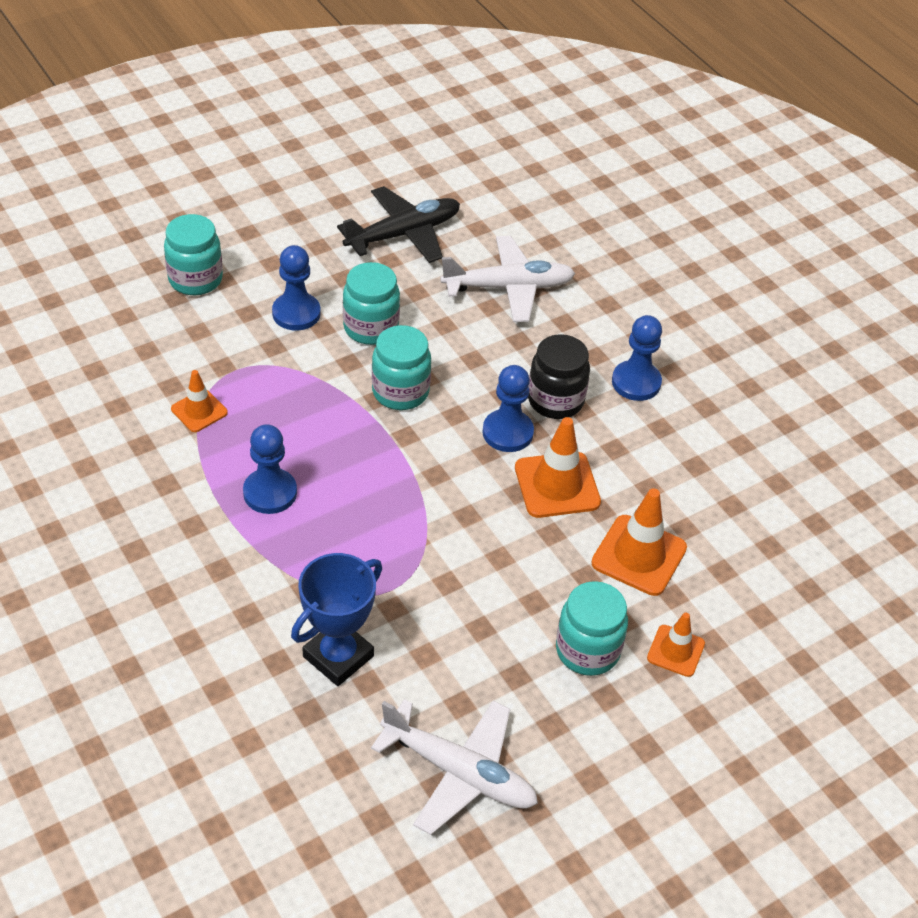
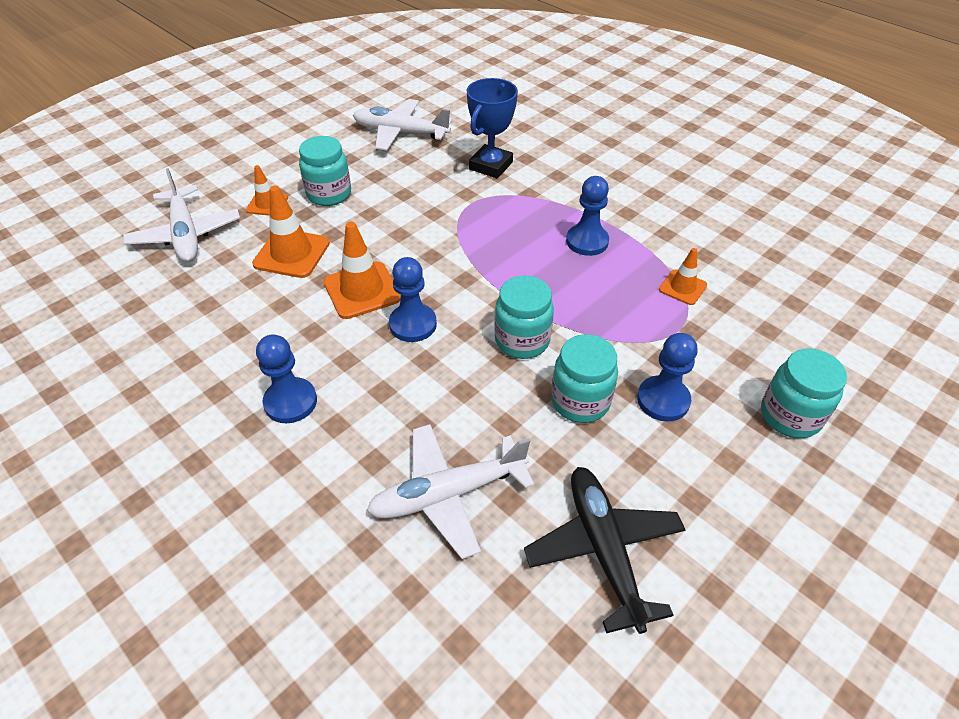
camera: 170 degrees right, 0 degrees up
black plane [337,186,460,263] -> black plane turned 120 degrees clockwise [524,467,685,634]
black jar [528,334,590,419] -> none
none -> white plane [123,168,240,262]

